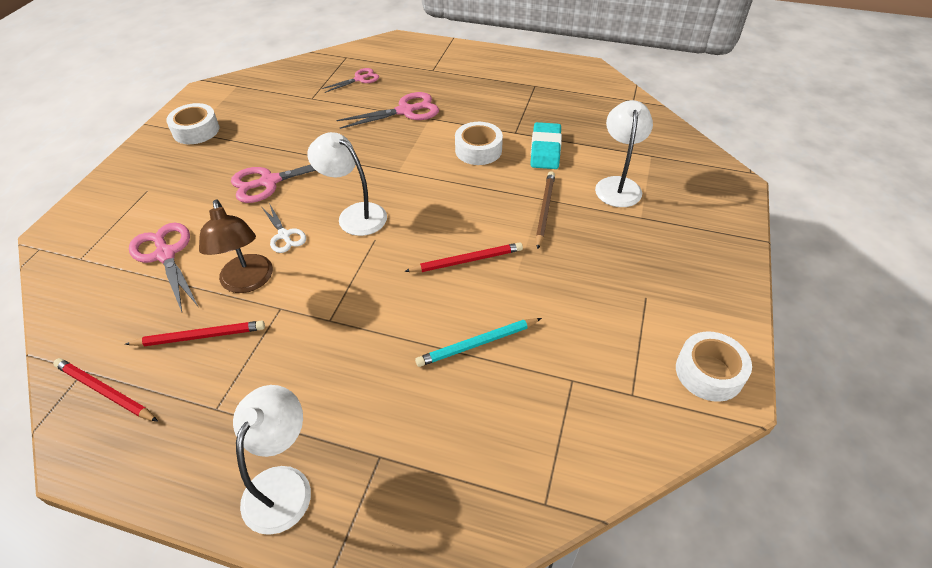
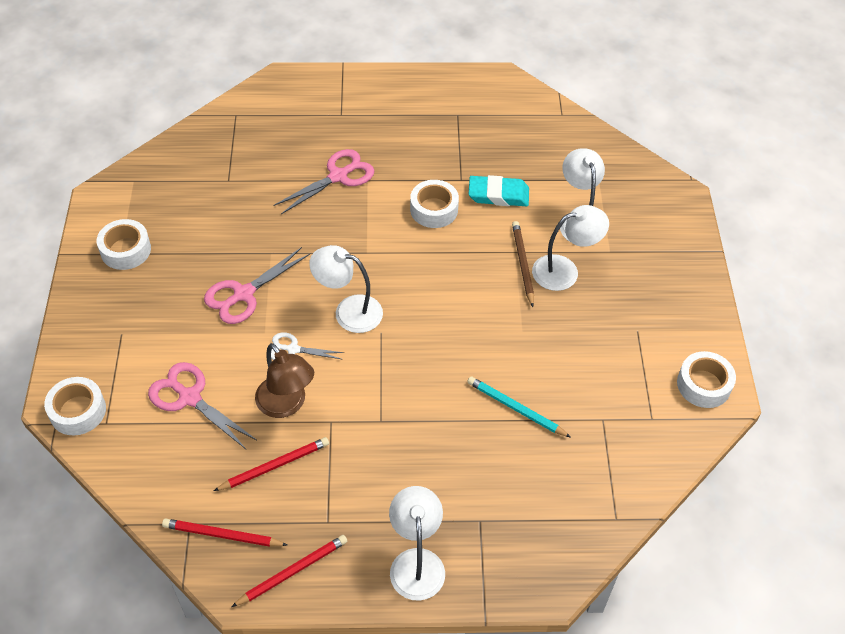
camera: 20 degrees left, 5 degrees up
white scissors [262,203,306,253] -> white scissors turned 150 degrees clockwise [271,332,345,360]
pink scissors [322,68,379,93] -> none
red pencil [404,242,523,272] -> red pencil moved to [231,535,347,607]
turquoise pencil [415,318,542,367] -> turquoise pencil turned 75 degrees clockwise [467,376,571,438]
turquoise eraser [530,122,562,169] -> turquoise eraser turned 75 degrees counterclockwise [469,175,529,206]
none -> white tape [44,377,106,435]
none -> white lamp [532,205,609,291]

